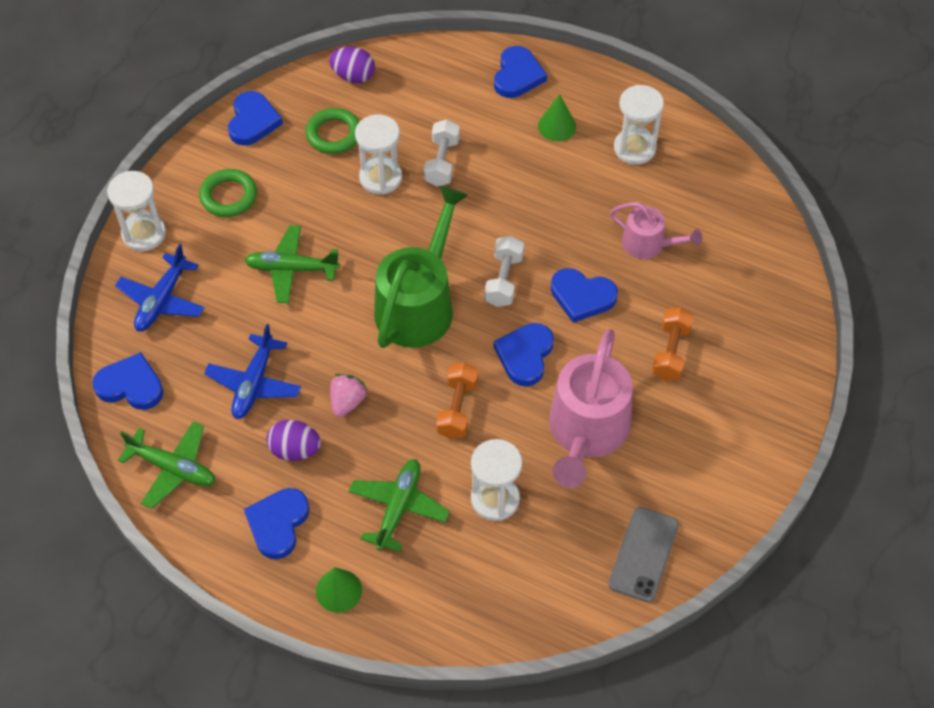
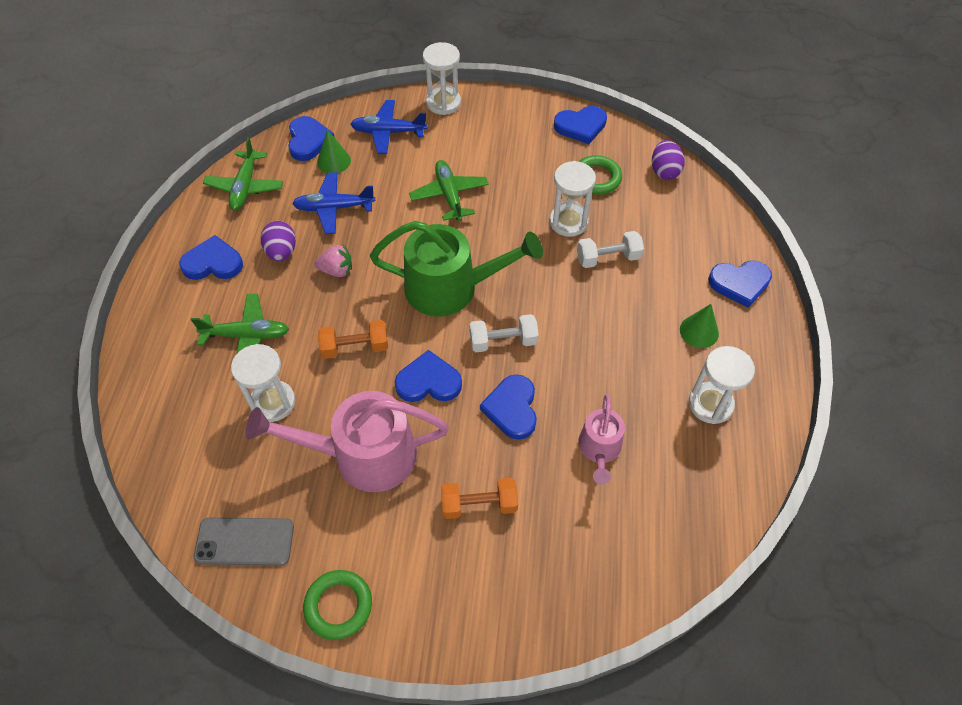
camera: 70 degrees right, 0 degrees up
green ring [199,169,257,217] -> green ring moved to [303,570,372,640]
green cone [316,567,362,613] -> green cone moved to [317,130,351,173]

